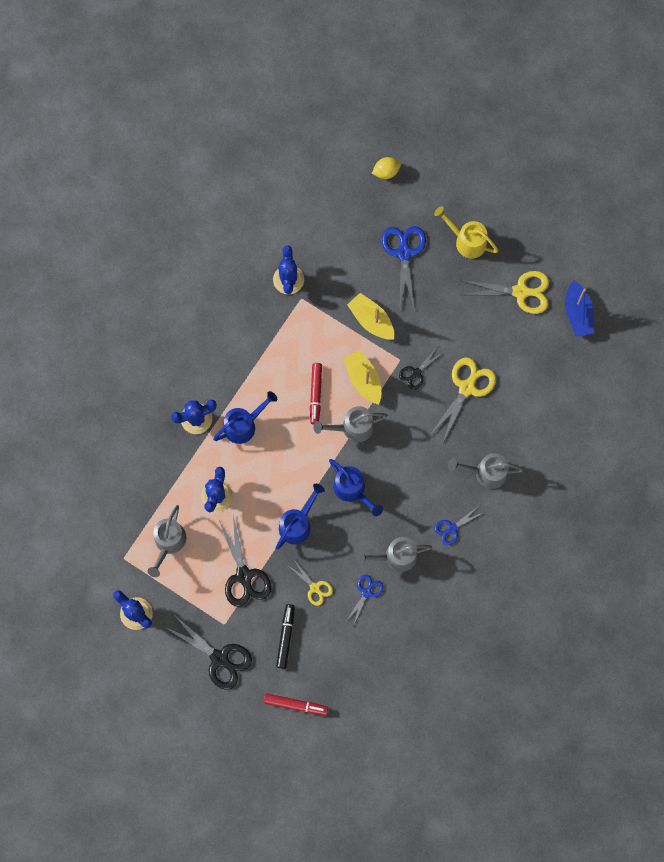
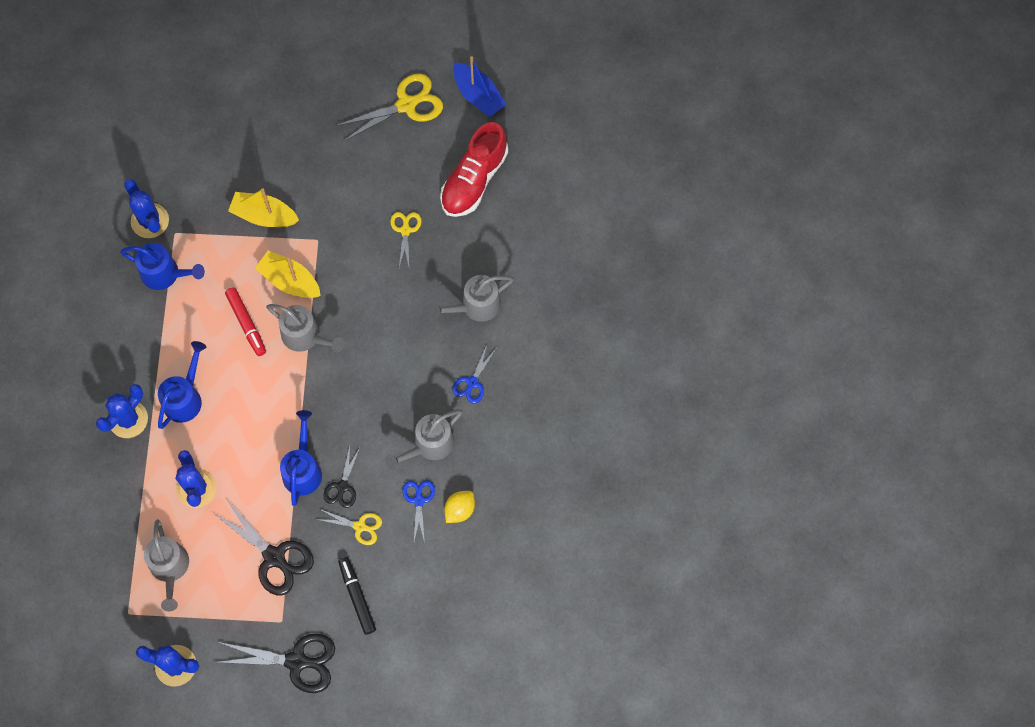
camera: 30 degrees left, 5 degrees down
red marker [264,693,328,715] -> none
grey watering can [313,406,388,442] -> grey watering can turned 105 degrees counterclockwise [266,304,345,353]
blue watering can [329,459,383,516] -> blue watering can moved to [120,243,205,290]
yellow lemon [372,157,401,179] -> yellow lemon moved to [444,491,475,523]
blue scissors [382,226,426,310] -> none
black scissors [399,346,442,390] -> black scissors moved to [324,446,361,508]
yellow scissors [429,357,496,442] -> yellow scissors [390,212,422,267], size x0.57
yellow watering can [434,206,498,258] -> none
none -> red shoe [440,122,508,217]

